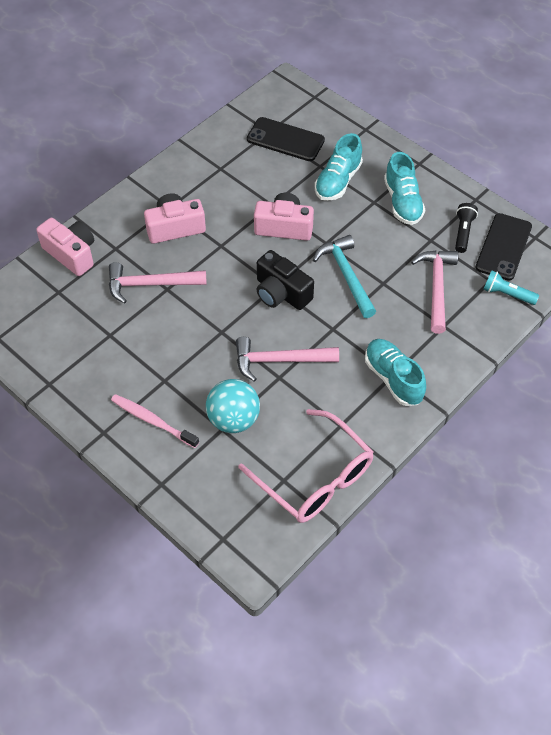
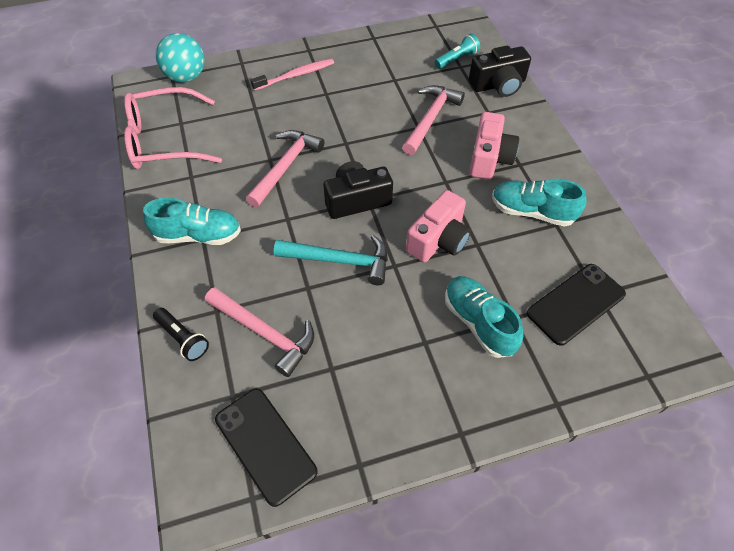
camera: 120 degrees right, 0 degrees up
pink camera [36,218,94,276] -> black camera [469,46,531,97]
turquoise ball [206,379,260,433] -> turquoise ball moved to [156,33,205,83]
turquoise shoe [384,152,425,225] -> turquoise shoe moved to [492,179,587,227]
black flashlight [455,203,478,253] -> black flashlight moved to [153,308,209,361]
turquoise flashlight [483,270,539,305] -> turquoise flashlight moved to [434,34,480,69]

